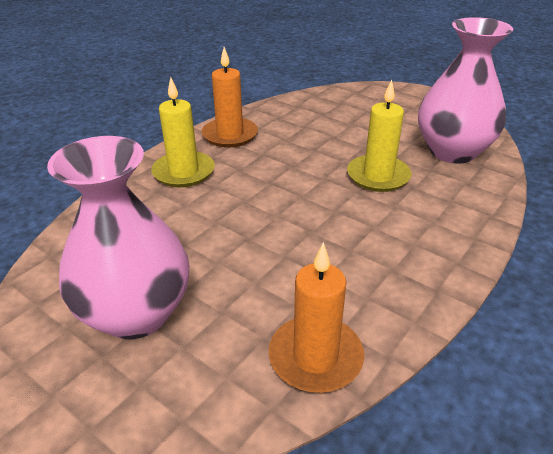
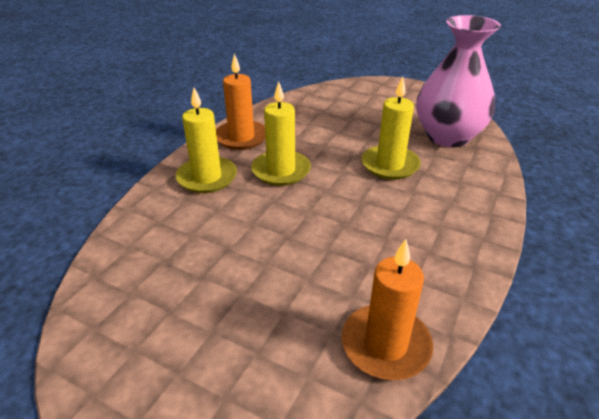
camera: 10 degrees left, 0 degrees up
pink vase [47,136,189,339] -> none
none -> yellow candle [251,81,311,186]

